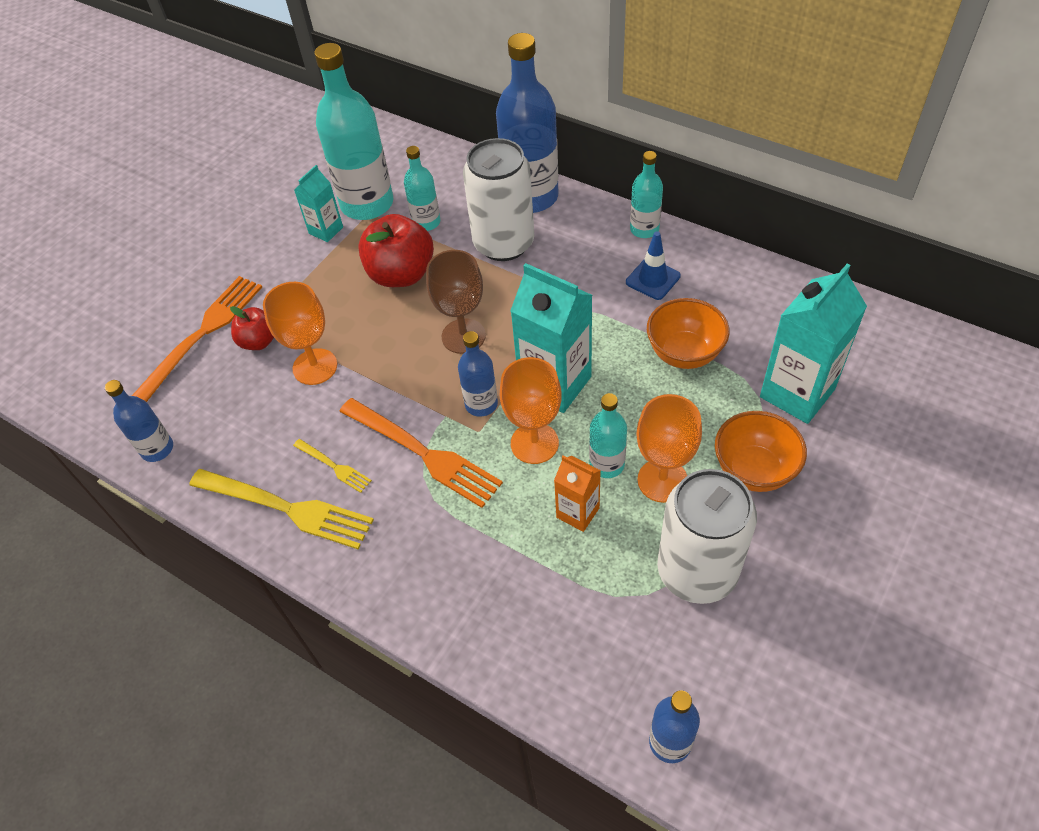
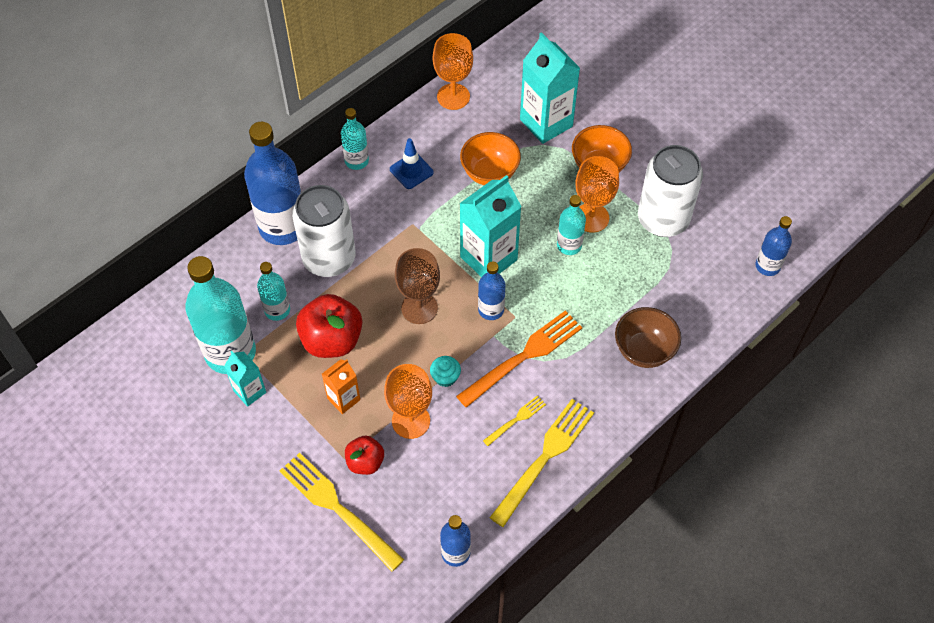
camera: 80 degrees left, 5 degrees up
orange fork [132,276,262,402] -> yellow fork [279,453,404,572]
orange goblet [500,357,562,464] -> orange goblet moved to [433,33,473,110]
orange carton [554,456,601,532] -> orange carton moved to [322,359,360,414]
none -> turquoise cupcake [430,356,461,387]
none -> brown bowl [615,307,681,368]

